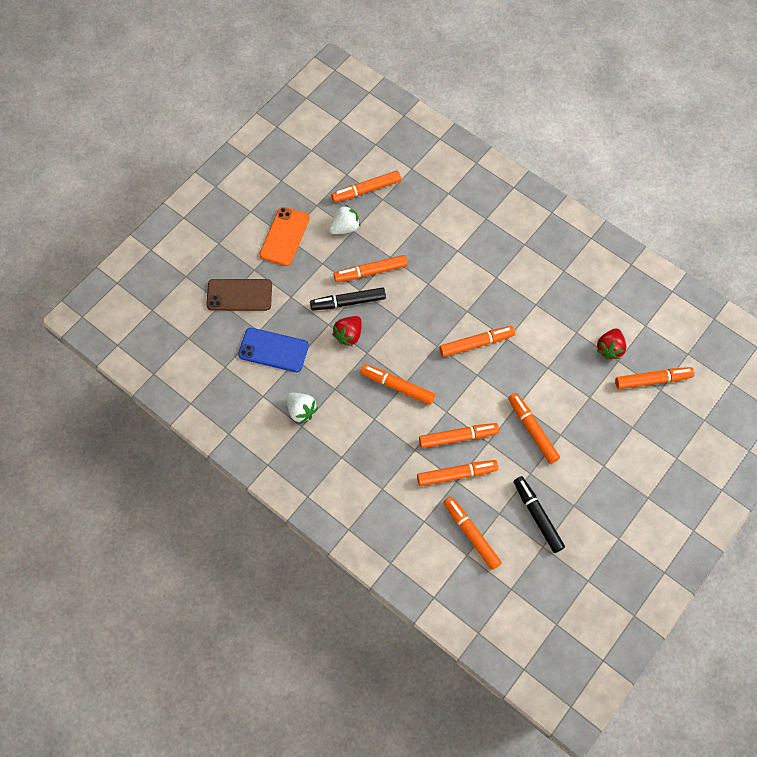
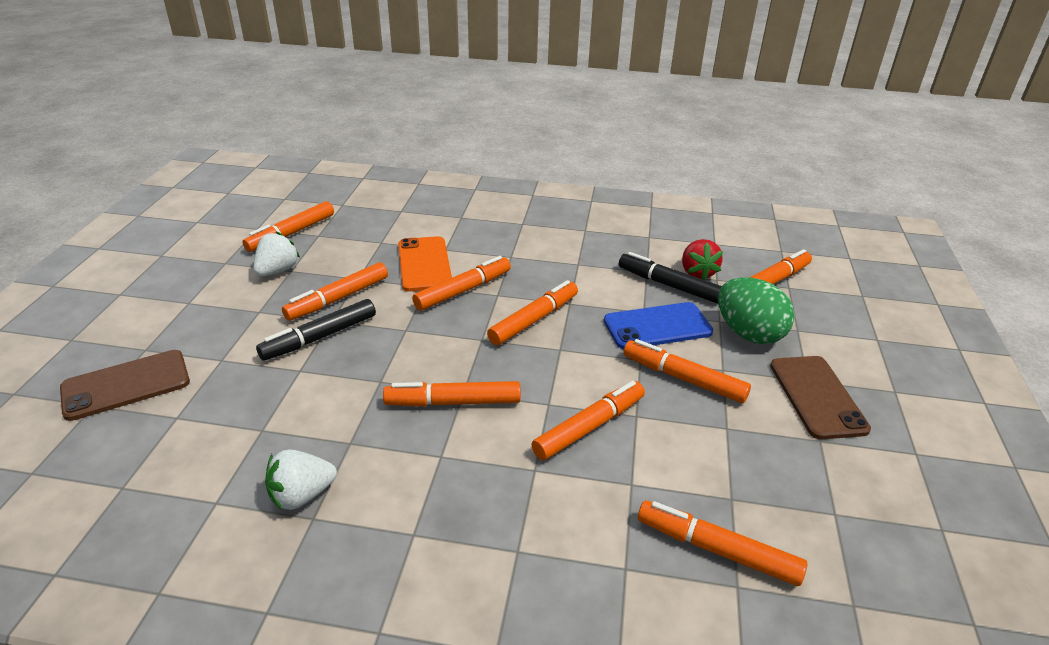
camera: 30 degrees left, 30 degrees down
blue phone [238,328,309,372] -> blue phone moved to [604,302,713,349]
orange phone [259,207,310,266] -> orange phone moved to [398,236,452,292]
white strawberry [286,393,318,424] -> white strawberry turned 135 degrees clockwise [265,449,337,511]
red strawberry [332,316,362,346] -> none
orange marker [417,460,498,486] -> orange marker moved to [412,256,511,311]
black marker [514,476,565,553] -> black marker moved to [619,252,722,303]
none -> green egg [718,277,795,344]
none -> brown phone [770,356,871,439]

